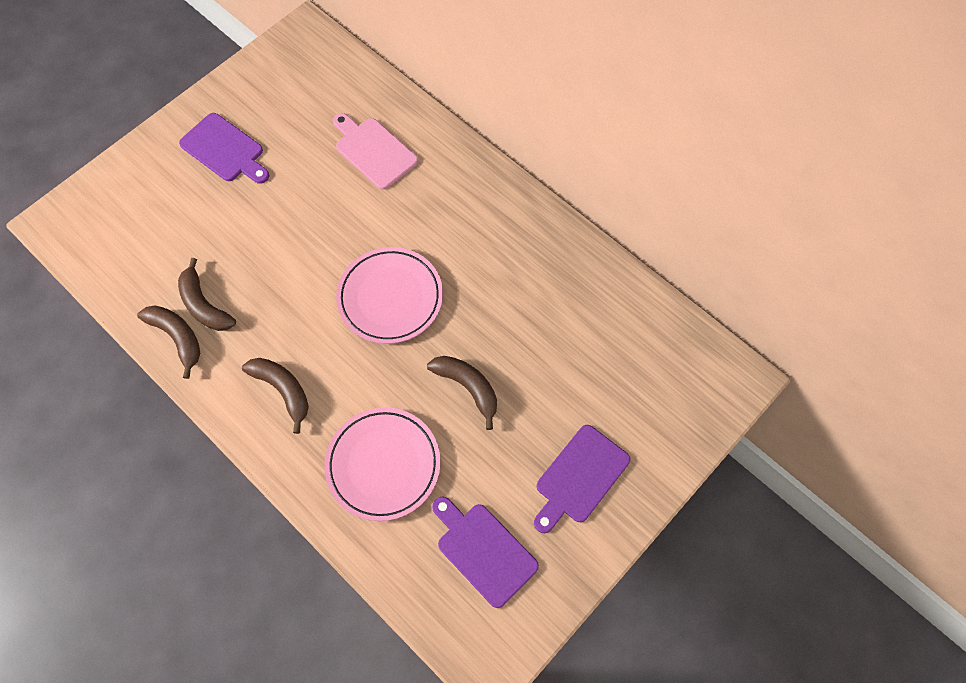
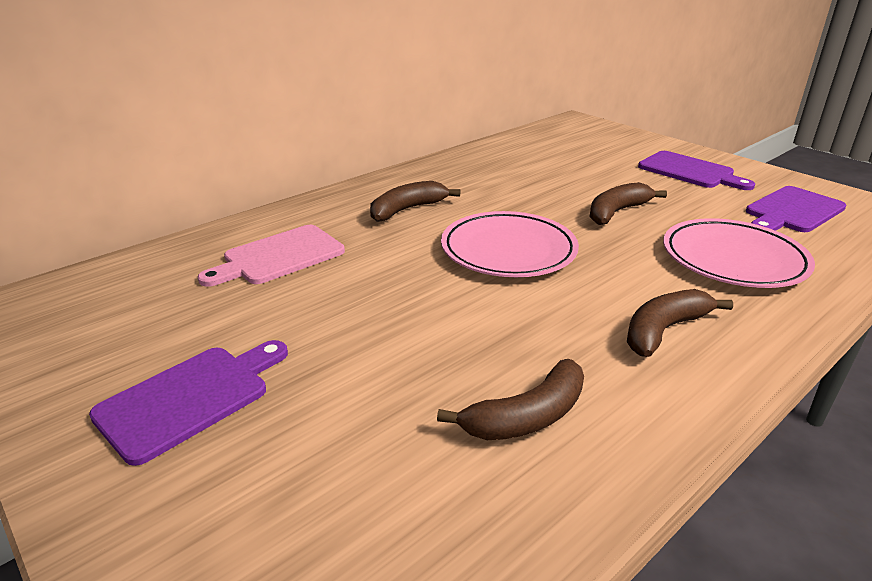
camera: 85 degrees left, 35 degrees down
brown banana [137,305,200,379] -> brown banana moved to [370,181,460,222]

